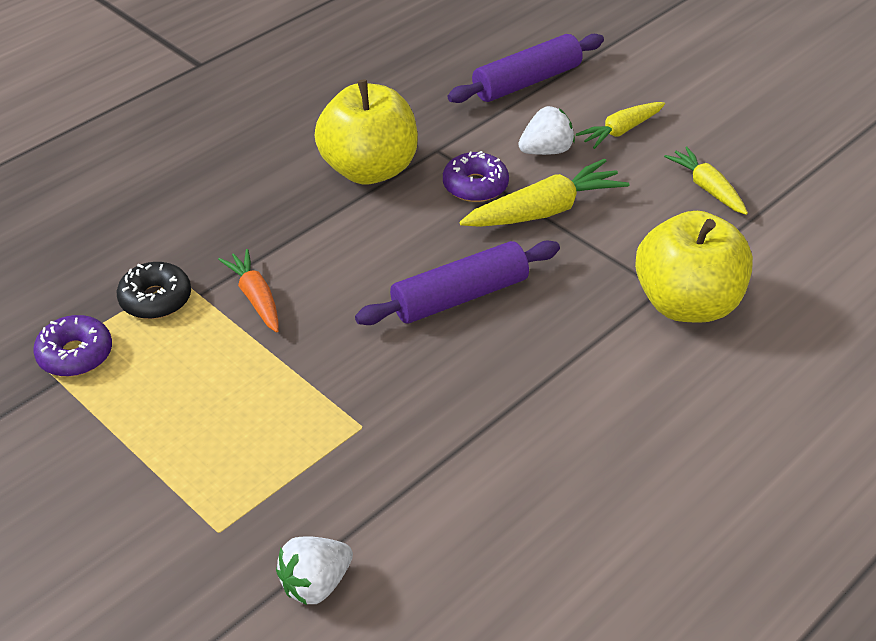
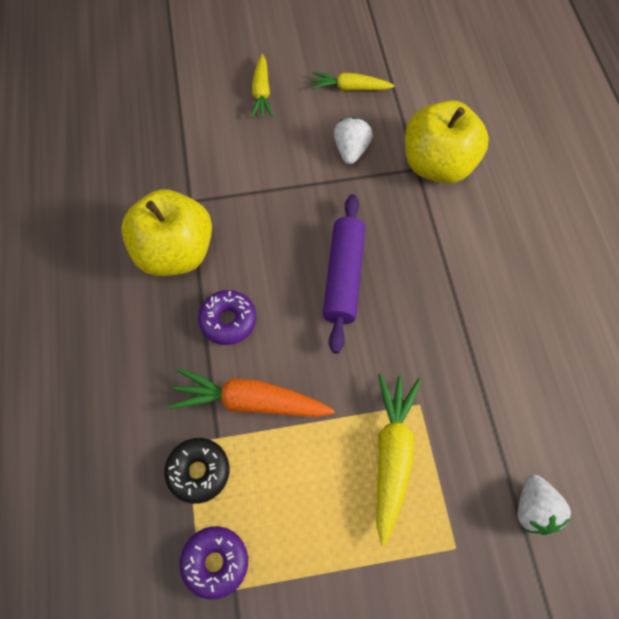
camera: 55 degrees left, 20 degrees up
orange carrot [218,249,279,332] -> orange carrot [168,368,335,417], size x1.56
purple donut [443,151,509,202] -> purple donut moved to [198,290,257,345]
purple rolling pin [448,34,604,103] -> none
yellow carrot [460,159,629,227] -> yellow carrot moved to [376,373,421,546]
white strawberry [518,106,575,155] -> white strawberry moved to [334,117,373,164]

